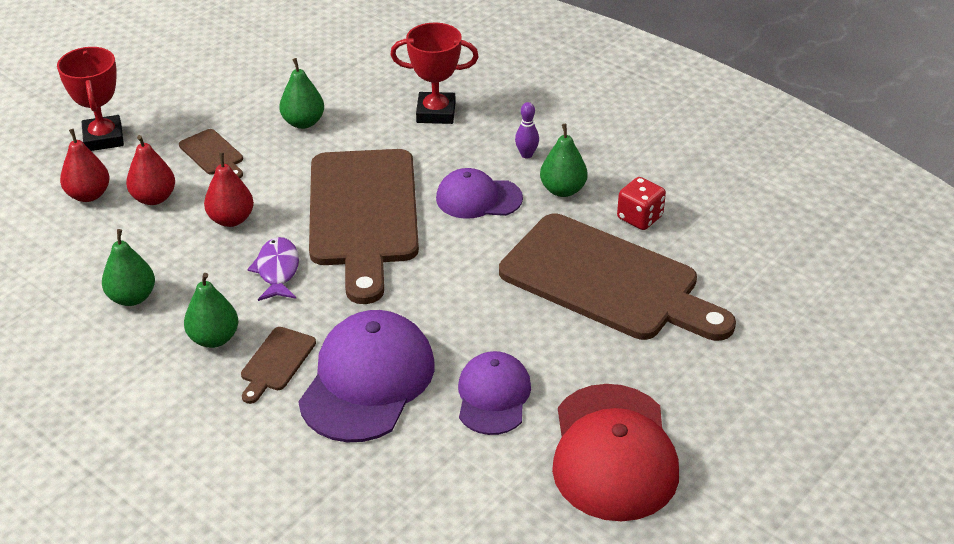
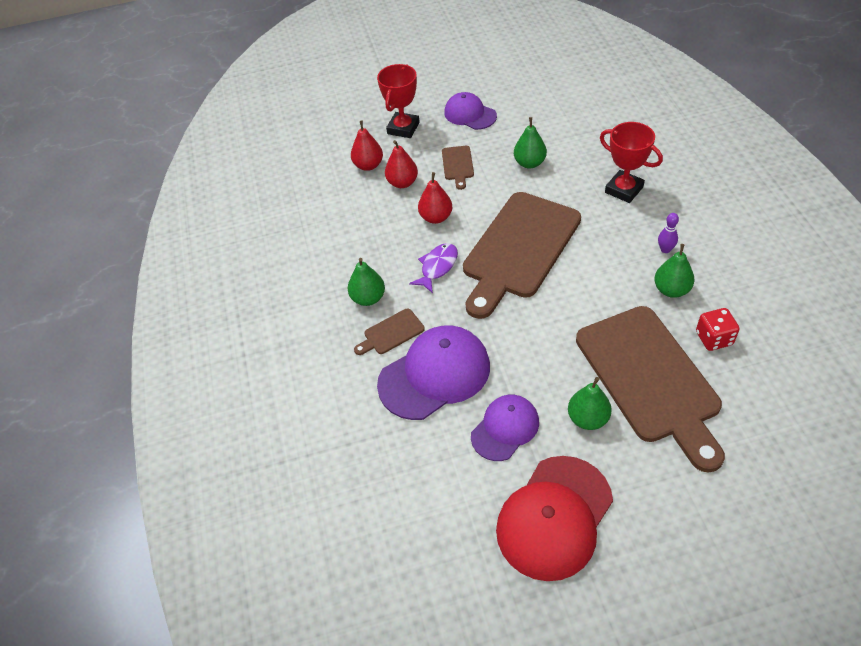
camera: 40 degrees right, 10 degrees up
green pear [102,229,155,306] -> green pear moved to [568,377,612,430]
purple cap [436,168,523,219] -> purple cap moved to [444,92,497,130]

